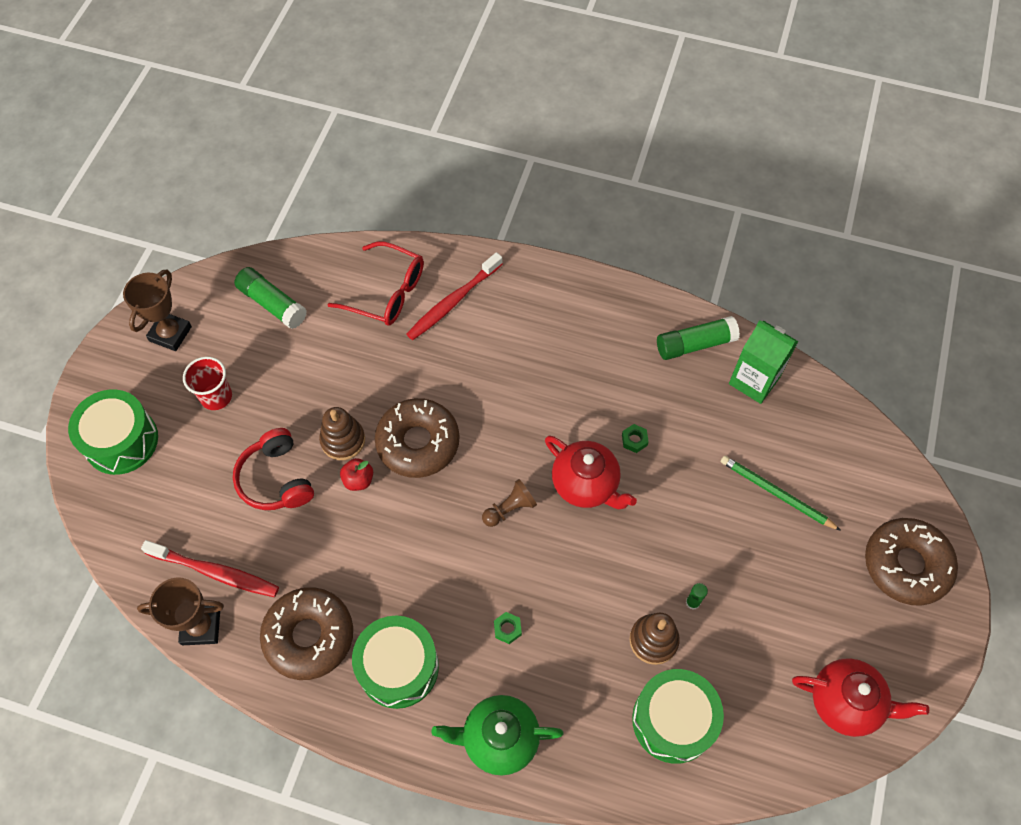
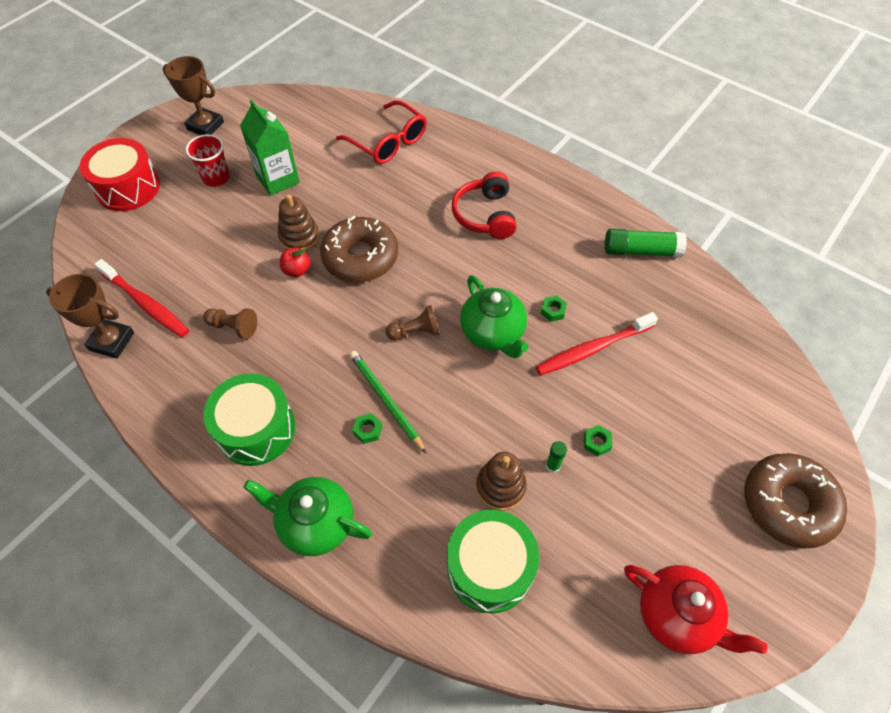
camera: 20 degrees right, 5 degrees down
green drum [68,389,158,475] -> red drum [80,138,160,211]
brown trophy [123,269,192,351] -> brown trophy turned 75 degrees clockwise [163,56,224,135]
red headphones [233,428,314,510] -> red headphones moved to [452,172,517,239]
green glue stick [234,267,307,329] -> none
brown donut [260,587,353,680] -> none
red toothbrush [406,252,503,340] -> red toothbrush moved to [536,312,658,376]
red teapot [545,436,637,509] -> green teapot [460,275,528,358]
green pencil [721,455,841,531] -> green pencil moved to [350,351,426,453]
green carton [729,320,799,404] -> green carton moved to [240,99,300,196]
none -> brown pawn [203,308,257,339]
none -> green nut [584,425,613,457]

